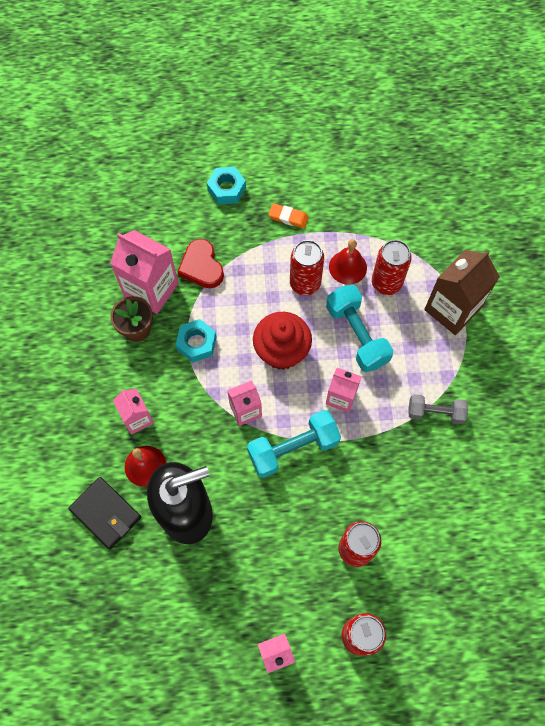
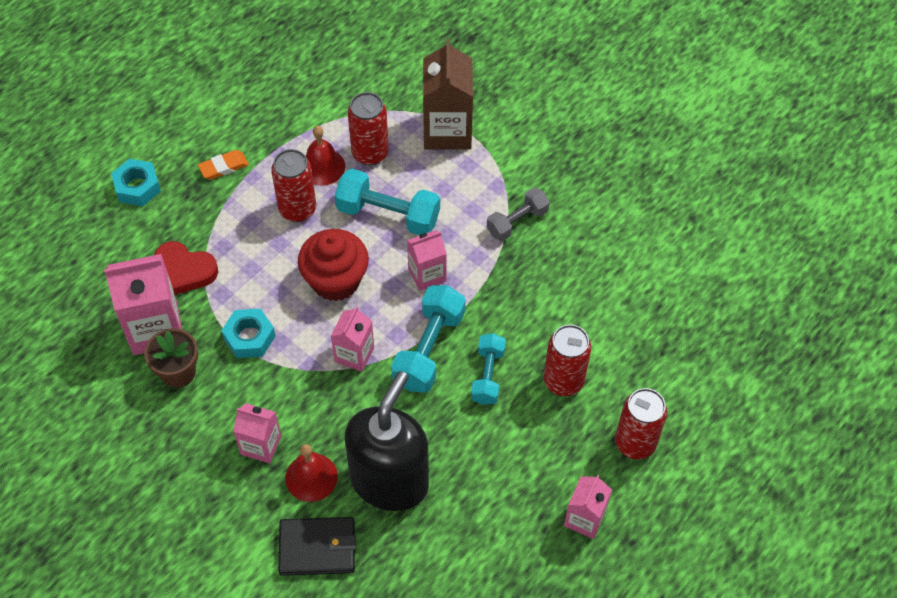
camera: 45 degrees left, 10 degrees down
none -> turquoise dumbbell [471,333,506,405]

